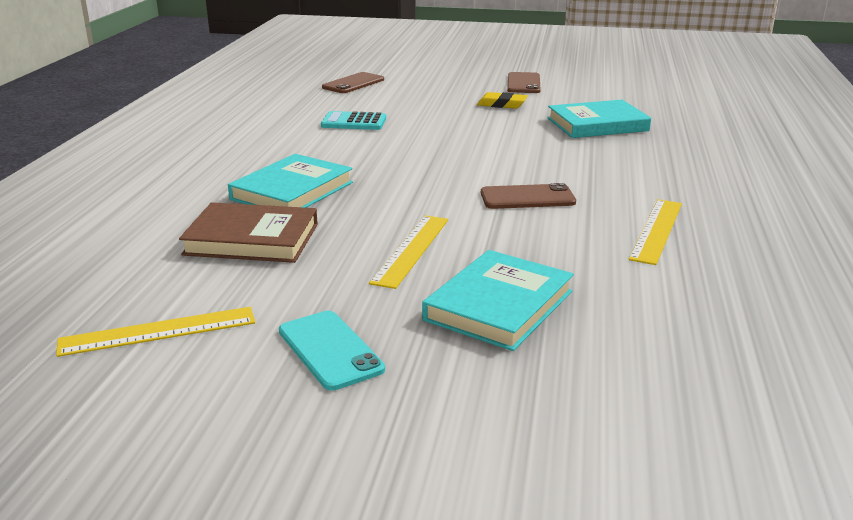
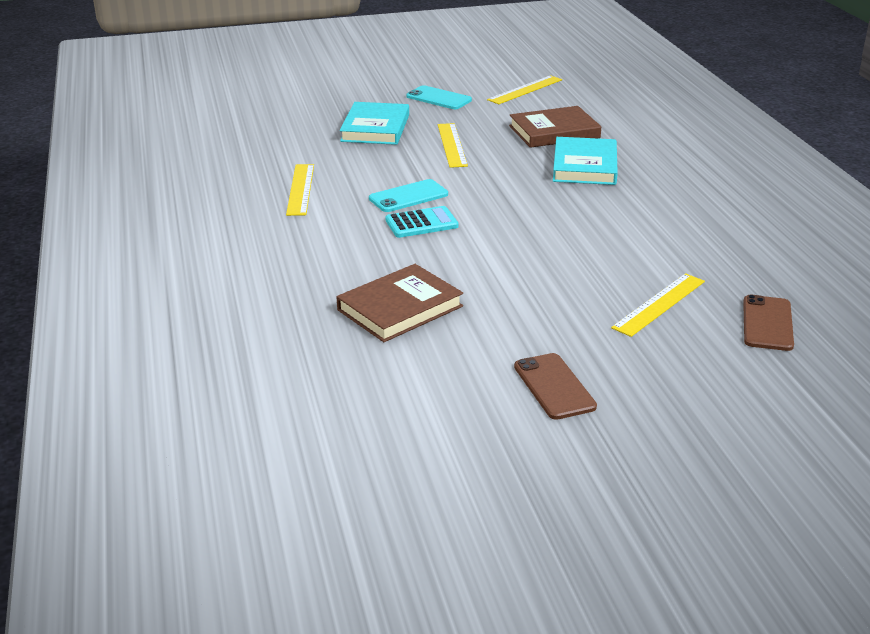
camera: 155 degrees right, 5 degrees up
turquoise calculator [321,111,386,130] -> turquoise calculator moved to [385,206,459,238]
yellow eraser [477,92,527,109] -> none
brown phone [481,183,576,209] -> turquoise phone [369,179,448,212]
turquoise book [548,100,651,138] -> brown book [337,264,463,342]
none -> yellow ruler [611,273,705,337]

